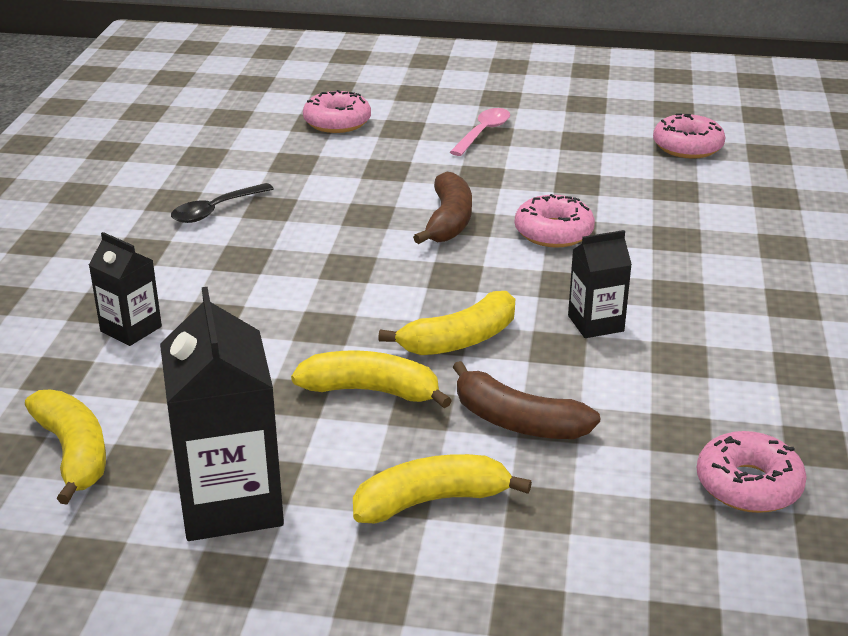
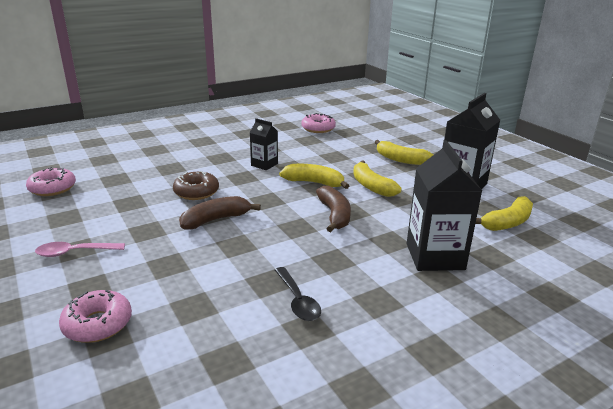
camera: 130 degrees left, 5 degrees down
yellow banana [25,390,106,504] -> yellow banana turned 150 degrees counterclockwise [475,196,533,231]
black carton [89,232,162,346] -> black carton [407,140,482,271], size x1.81
black spoon [171,183,274,223] -> black spoon turned 60 degrees clockwise [275,267,321,321]
brown banana [453,361,600,439] -> brown banana moved to [316,186,351,232]
pink donut [515,194,595,248] -> brown donut [173,171,219,200]

